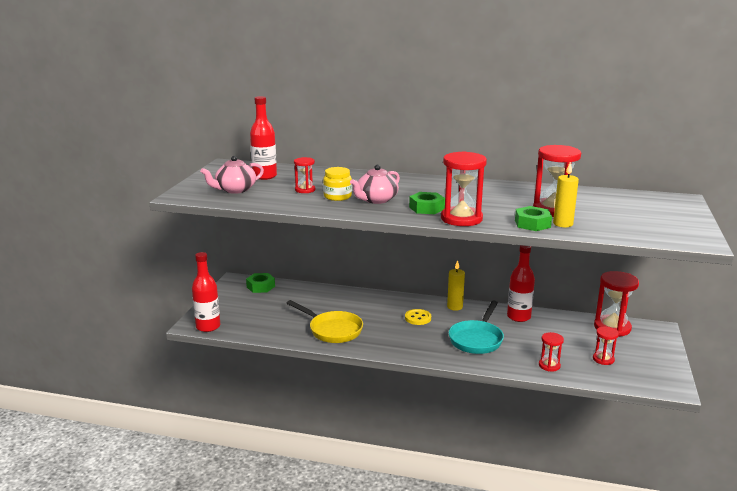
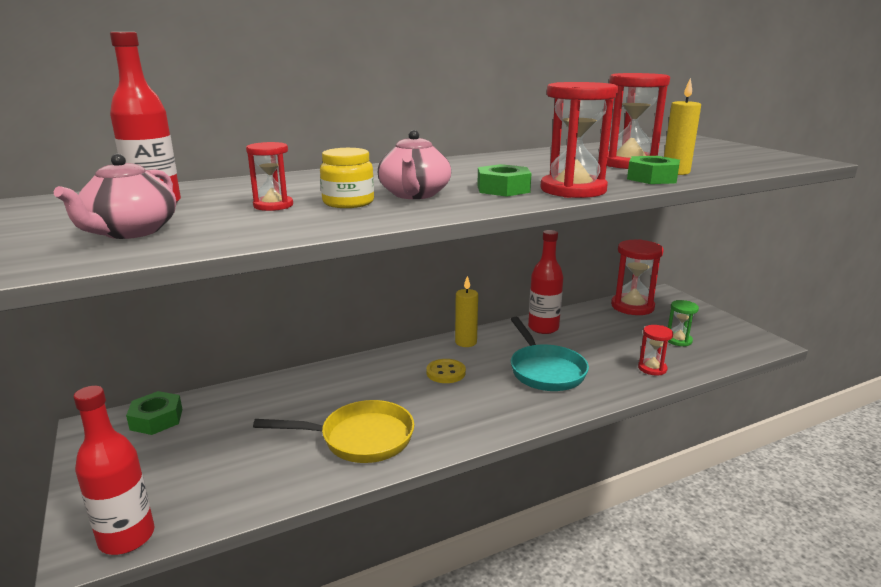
camera: 40 degrees left, 0 degrees up
red hourglass [593,327,619,365] -> green hourglass [668,300,699,346]

